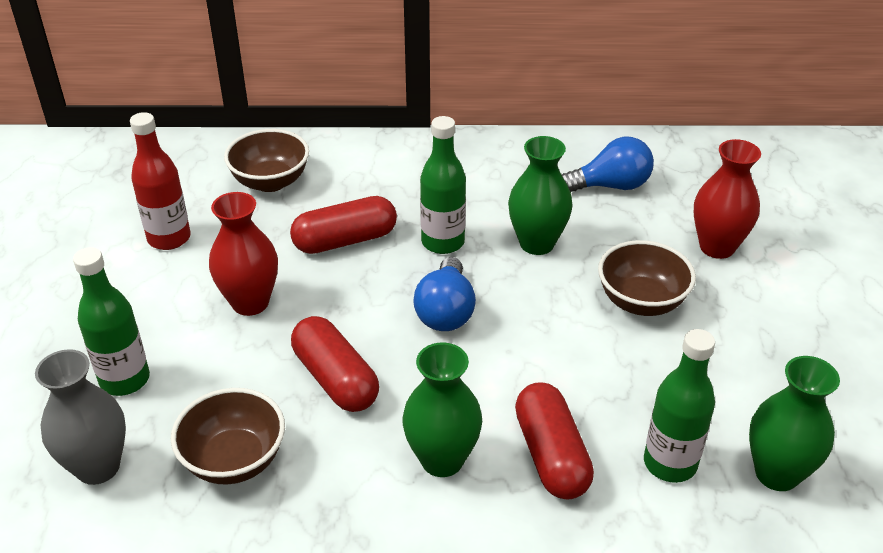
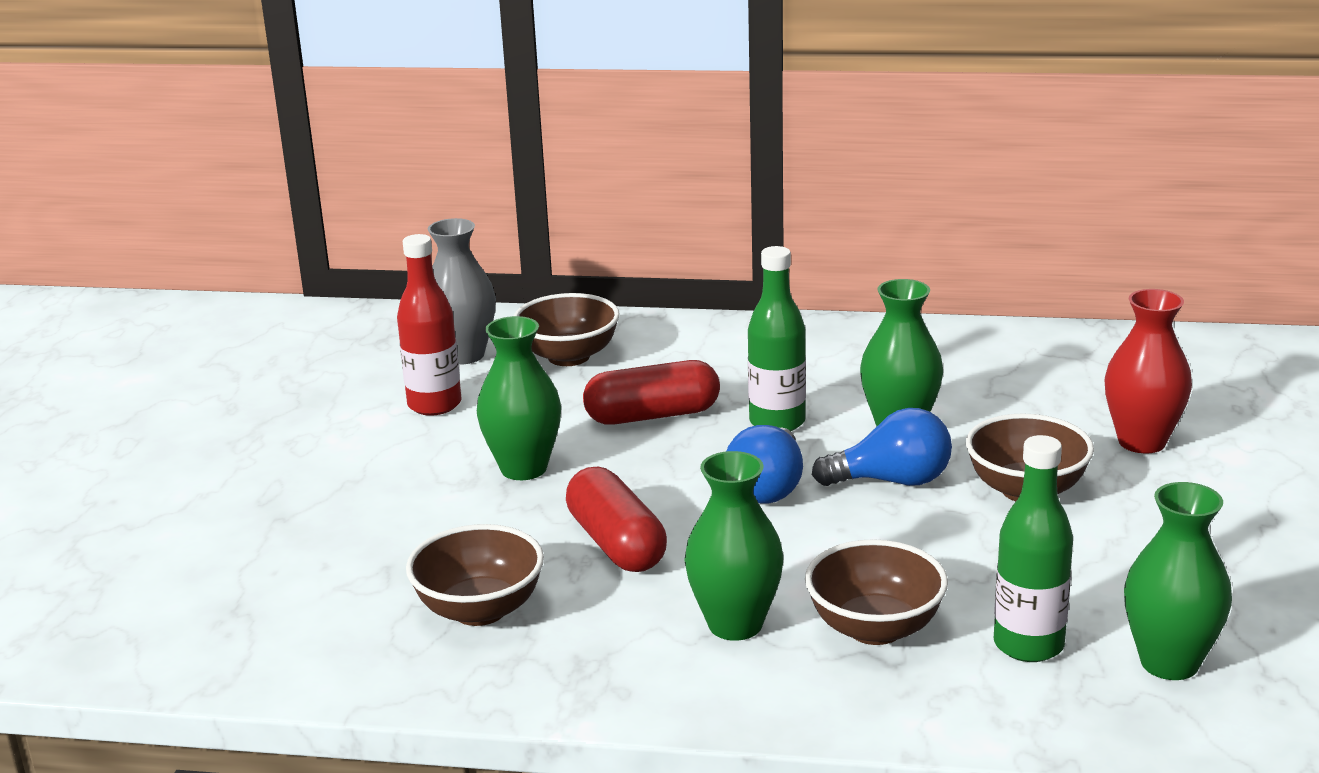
camera: 10 degrees right, 15 degrees down
grey vase [35,349,126,485] -> grey vase moved to [428,218,496,365]
green bottle [73,247,150,396] -> none
red vase [209,192,278,316] -> green vase [477,316,561,480]
red capsule [515,382,594,500] -> brown bowl [805,539,948,645]
blue light bulb [562,137,654,192] -> blue light bulb moved to [812,408,952,486]

